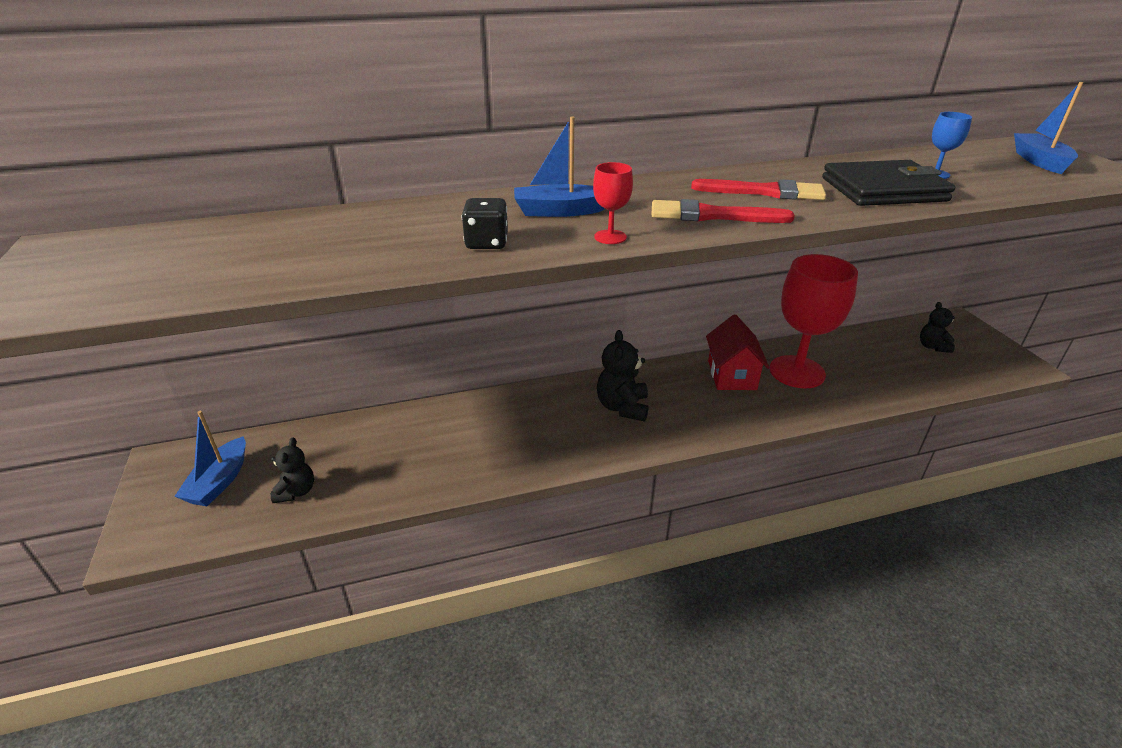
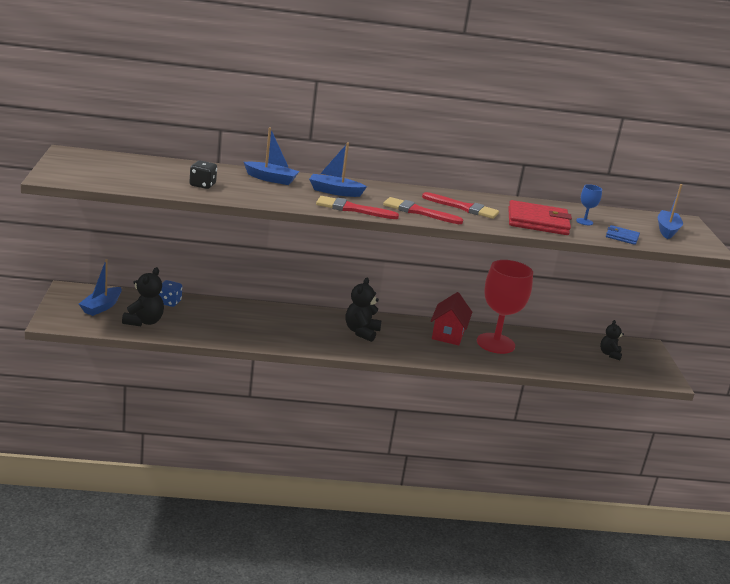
camera: 10 degrees right, 10 degrees down
black teddy bear [271,437,314,503] -> black teddy bear [122,267,164,326], size x1.53
black dice [462,198,508,249] -> black dice moved to [189,160,217,189]
red goblet [593,162,633,244] -> red brush [316,196,399,219]
black wallet [822,160,955,206] -> red wallet [508,200,572,235]
none -> blue dice [159,280,182,307]
none -> blue boat [244,127,300,185]
none -> blue wallet [606,225,640,245]

